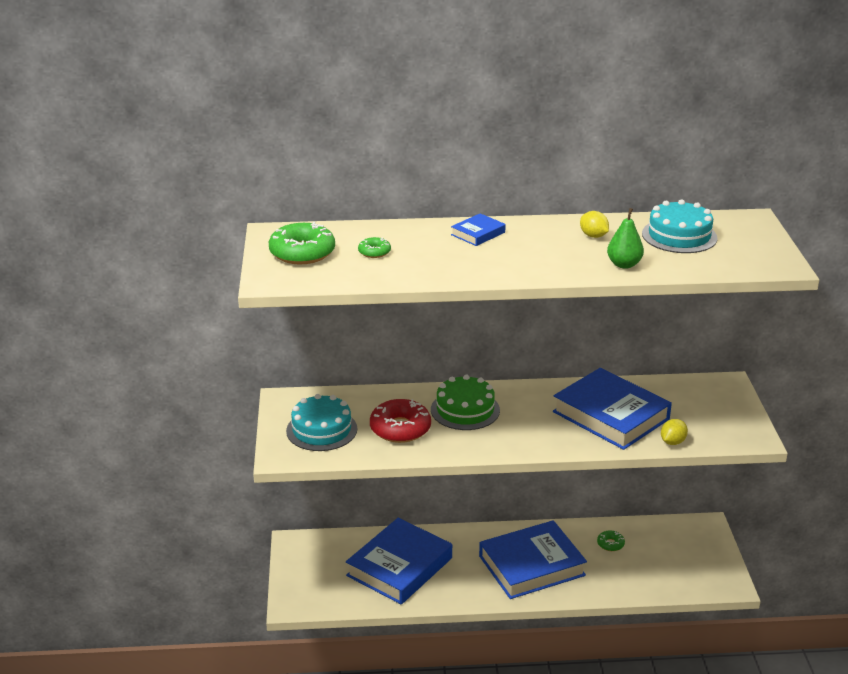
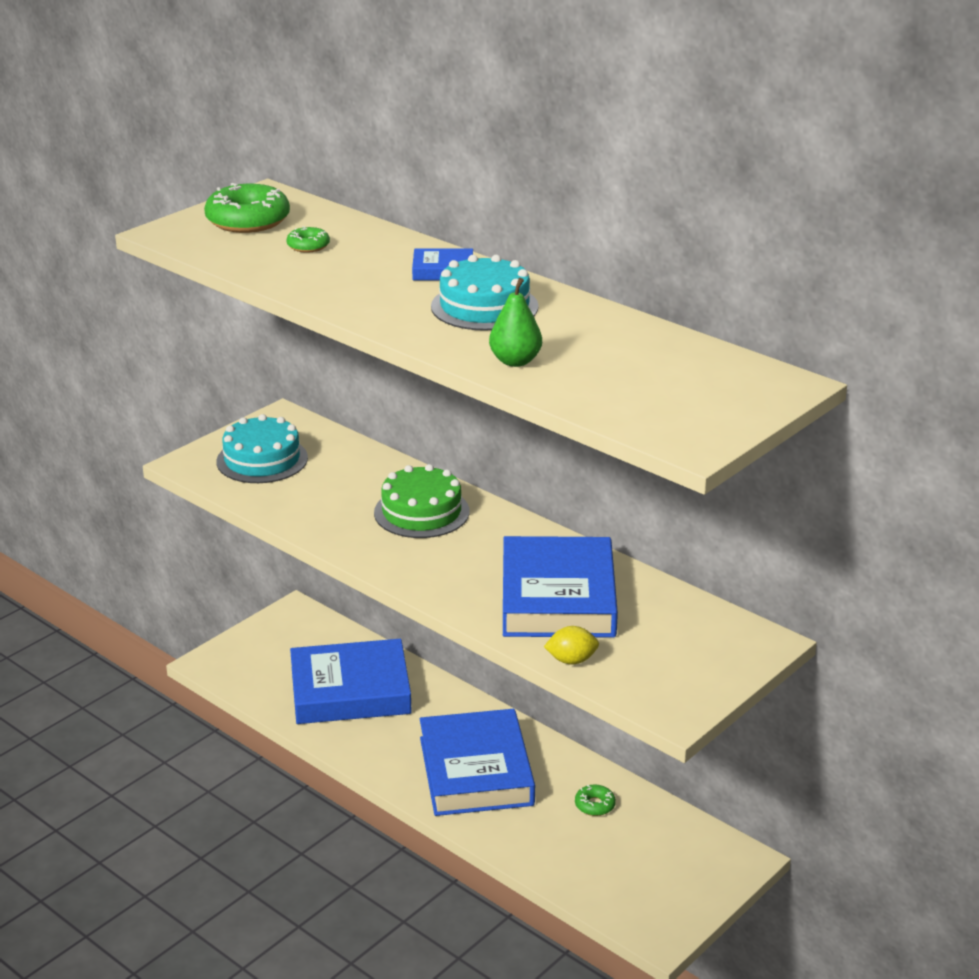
camera: 45 degrees right, 0 degrees up
red donut [370,399,431,443] -> none
blue book [479,520,587,599] -> blue book turned 60 degrees clockwise [420,709,535,816]
yellow lemon [580,211,609,238] -> none
turquoise cake [642,199,718,253] -> turquoise cake moved to [431,255,539,331]

